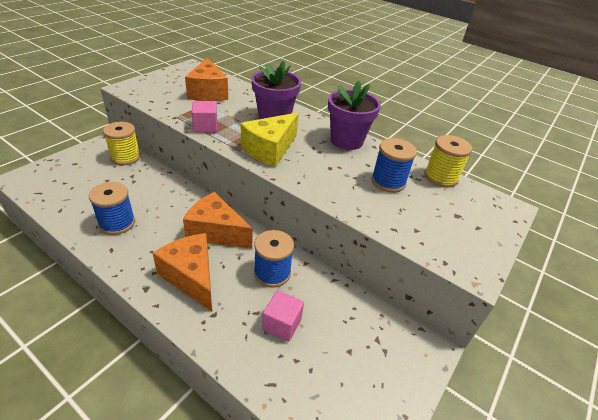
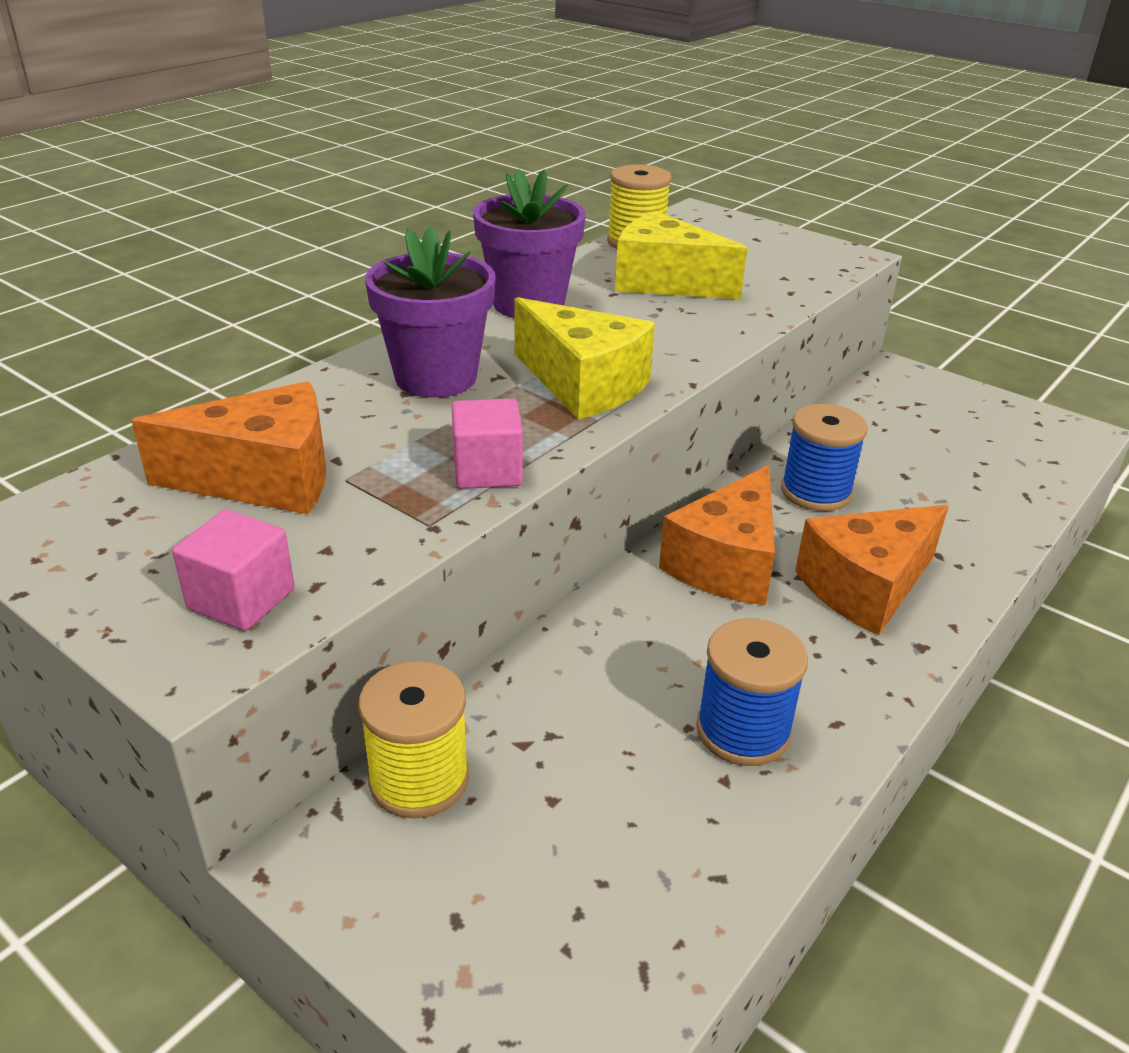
camera: 85 degrees left, 5 degrees down
pink cube [262,290,304,342] -> pink cube moved to [172,509,295,631]
blue spool [371,138,417,193] -> yellow cheese [615,211,747,299]

